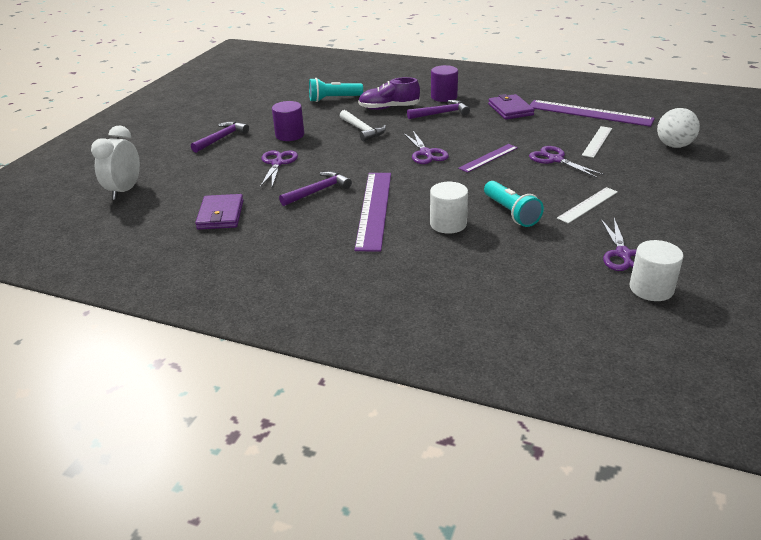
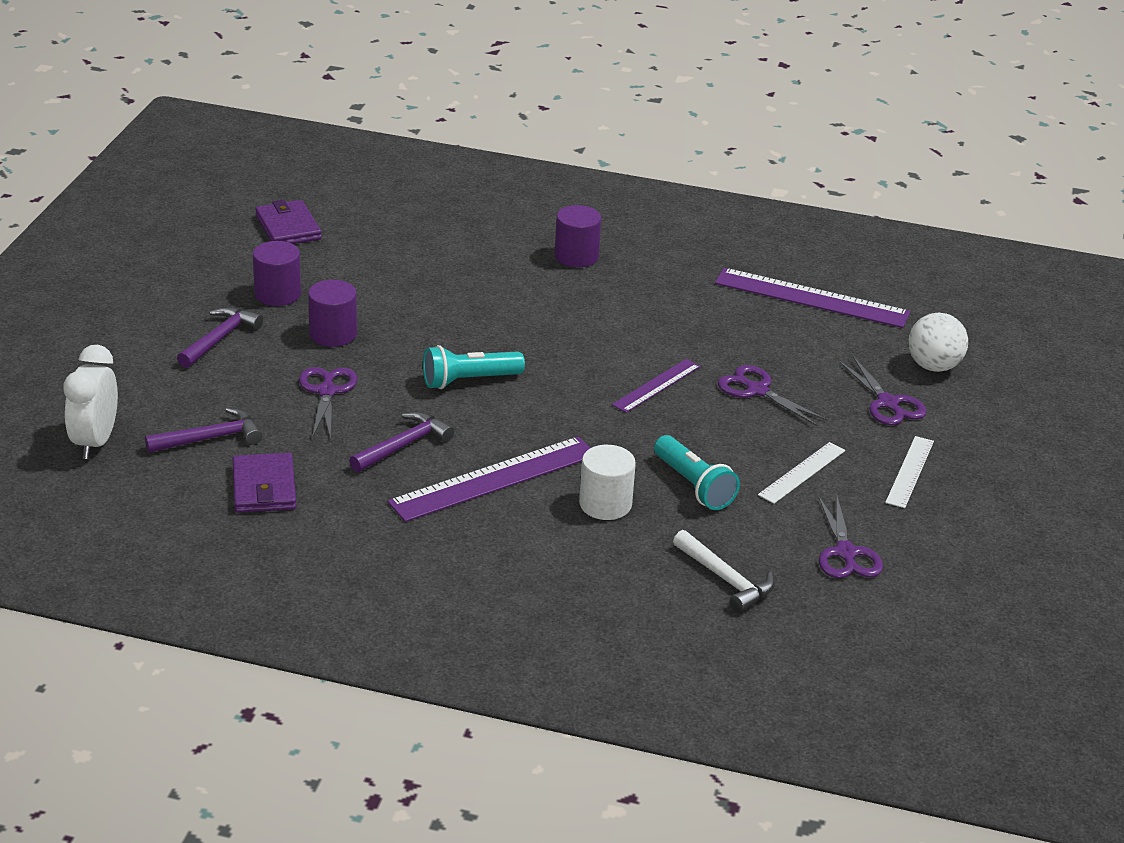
camera: 10 degrees left, 0 degrees up
turquoise flashlight [309,78,363,102] -> turquoise flashlight moved to [423,345,525,389]
white hammer [340,110,386,141] -> white hammer moved to [673,530,775,613]
purple ruler [354,173,391,252] -> purple ruler turned 60 degrees clockwise [387,436,590,522]
purple shoe [358,77,420,110] -> none
purple scissors [403,131,449,164] -> purple scissors moved to [838,356,927,425]
purple hammer [407,100,470,119] -> purple hammer moved to [145,407,263,453]
purple wallet [488,94,534,120] -> purple wallet moved to [255,200,322,244]
white ruler [582,126,612,158] -> white ruler moved to [885,436,934,508]
white cylinder [630,240,684,301] -> none
none -> purple cylinder [253,241,301,306]

